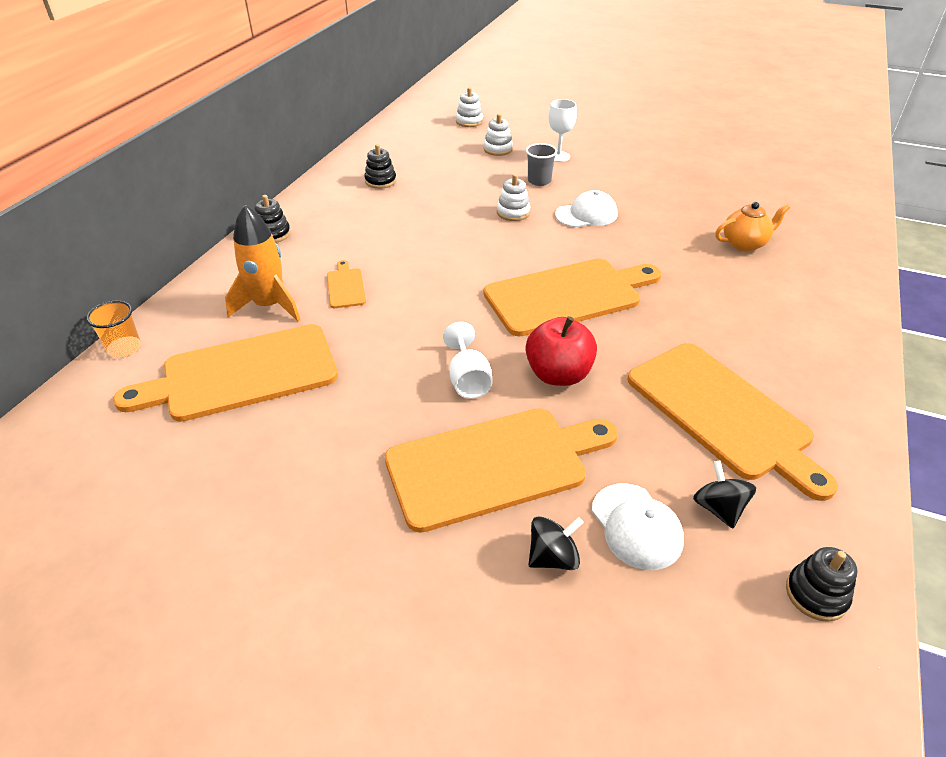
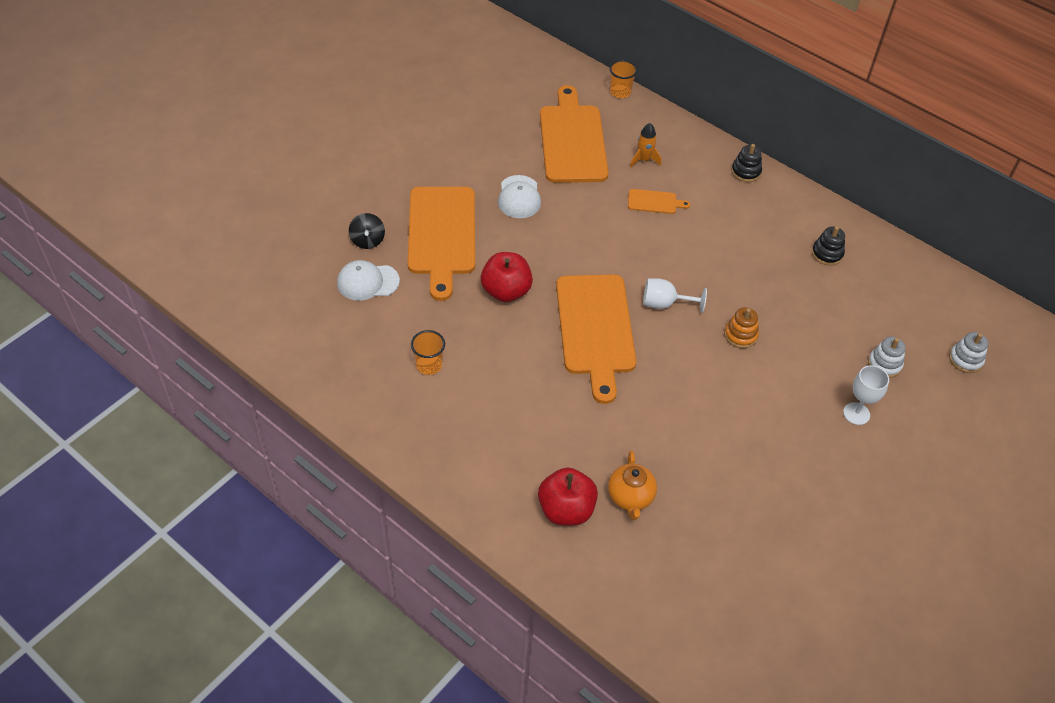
camera: 105 degrees right, 10 degrees up
orange rocket [225,205,300,321] -> orange rocket [630,123,661,167], size x0.58
white goblet [443,322,493,399] -> white goblet moved to [643,278,707,313]
white stacking toy [497,174,530,221] -> orange stacking toy [724,307,759,348]
grey cup [526,143,557,186] -> none
white cap [555,190,618,228] -> white cap moved to [498,175,541,218]
orange cutting board [627,343,838,501] -> orange cup [411,330,445,375]
black spinning top [693,460,756,528] -> none
black stacking toy [786,547,858,622] -> none
none -> red apple [538,467,598,526]

